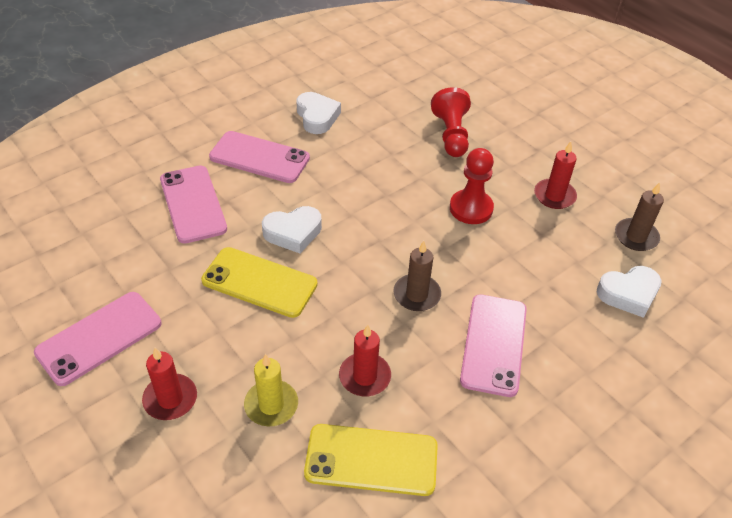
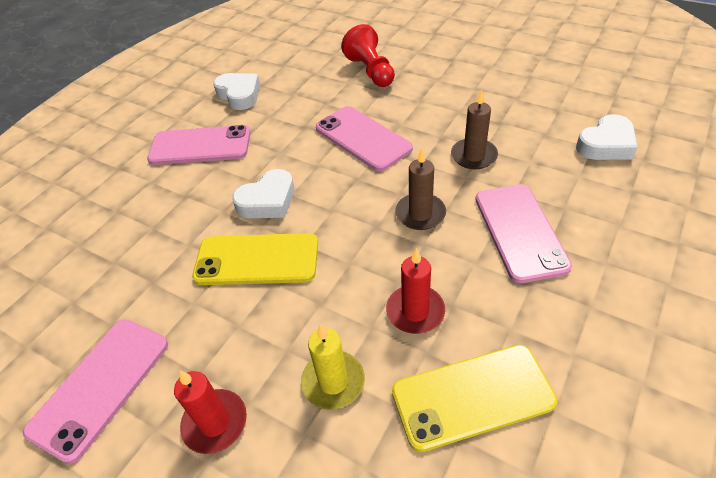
camera: 15 degrees left, 0 degrees up
pink phone [160,166,227,244] -> pink phone moved to [316,106,413,171]
red pawn [450,148,494,224] -> none
red candle [534,141,577,209] -> none
brown candle [615,182,664,251] -> brown candle moved to [451,89,498,169]

